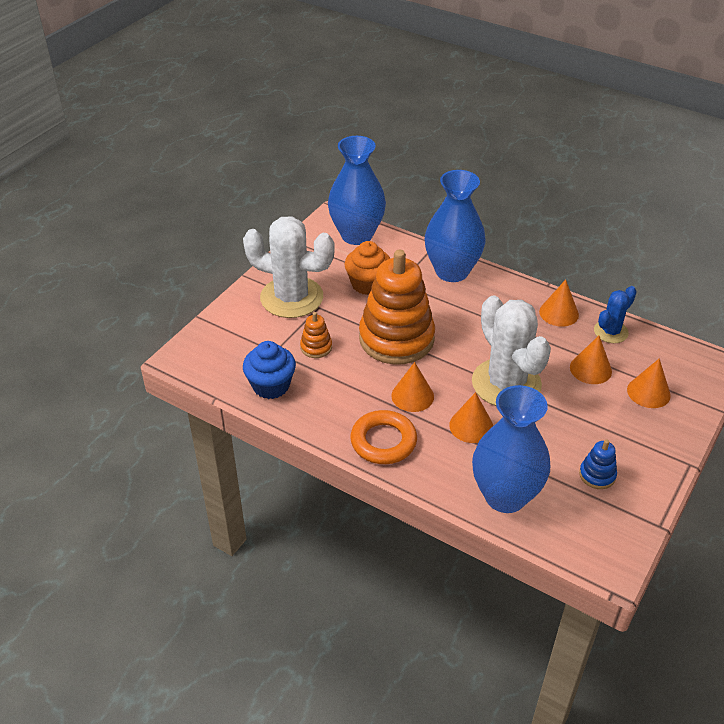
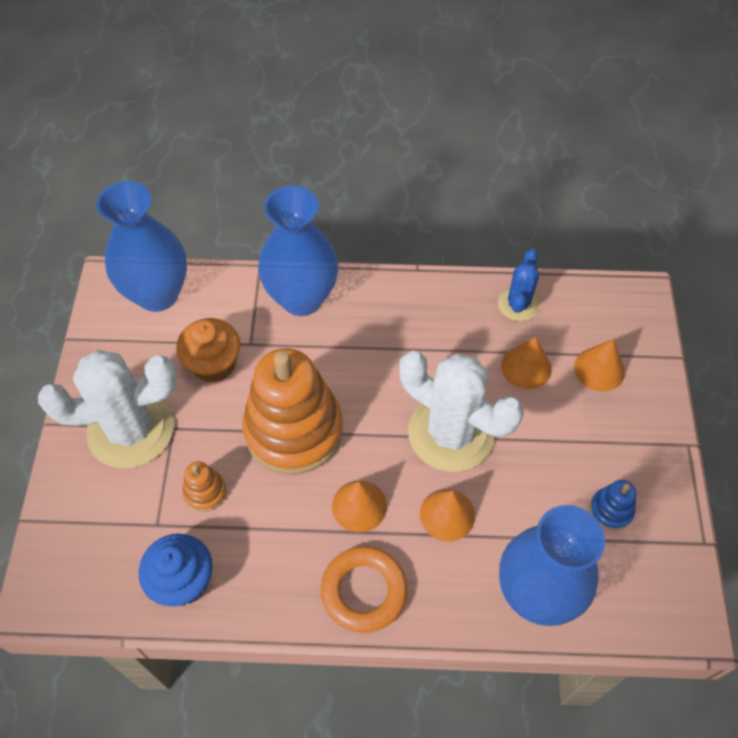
camera: 30 degrees left, 15 degrees up
orange cone [539,279,579,327] -> none

